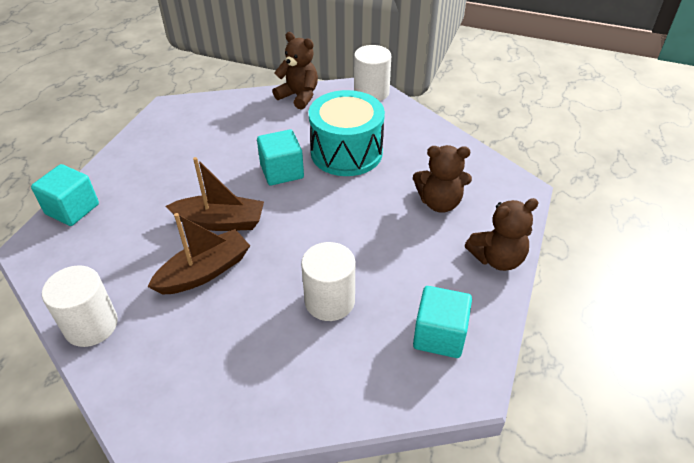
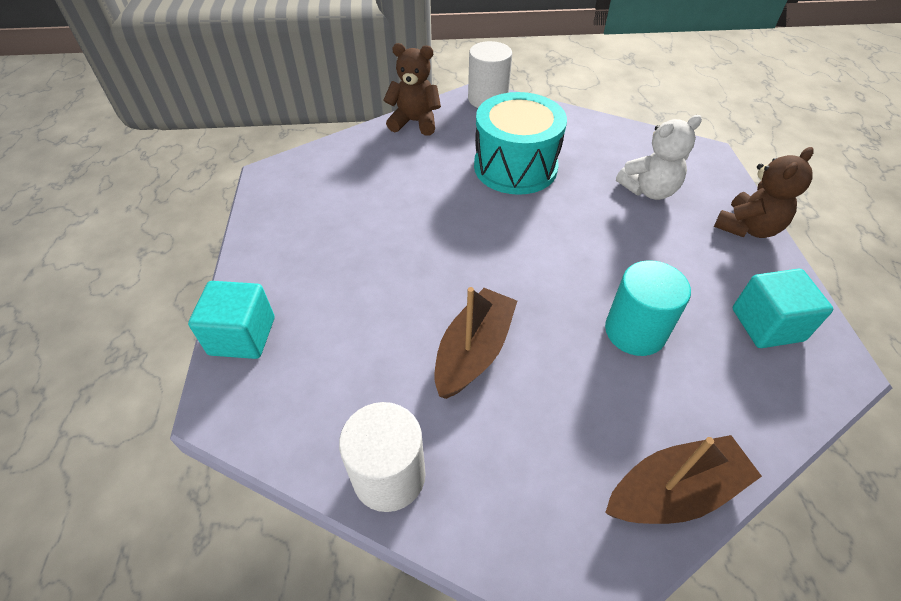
camera: 25 degrees left, 5 degrees up
brown boat [166,157,264,231] -> brown boat moved to [605,435,762,524]
turquoise cube [257,129,304,185] -> none
white cylinder [301,242,355,321] -> turquoise cylinder [605,260,691,356]
brown teddy bear [413,145,472,213] -> white teddy bear [616,115,702,200]

